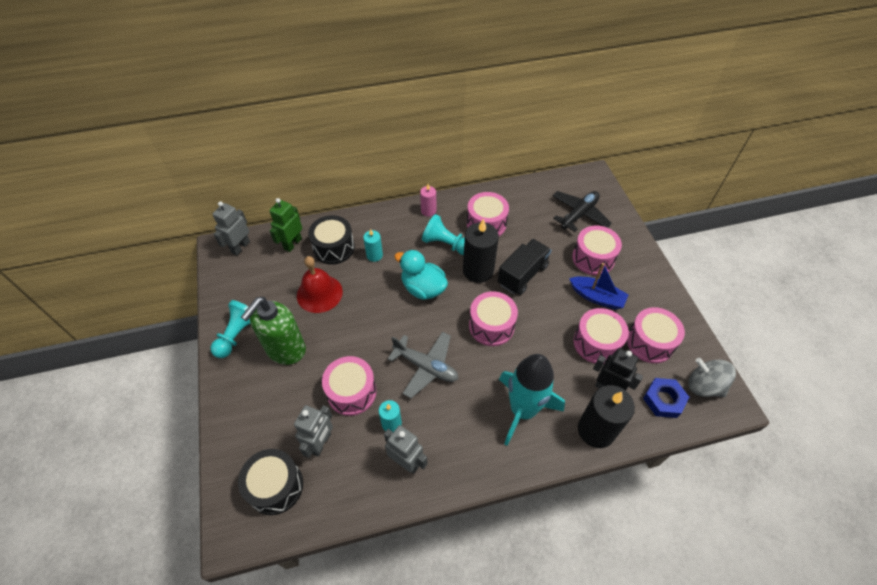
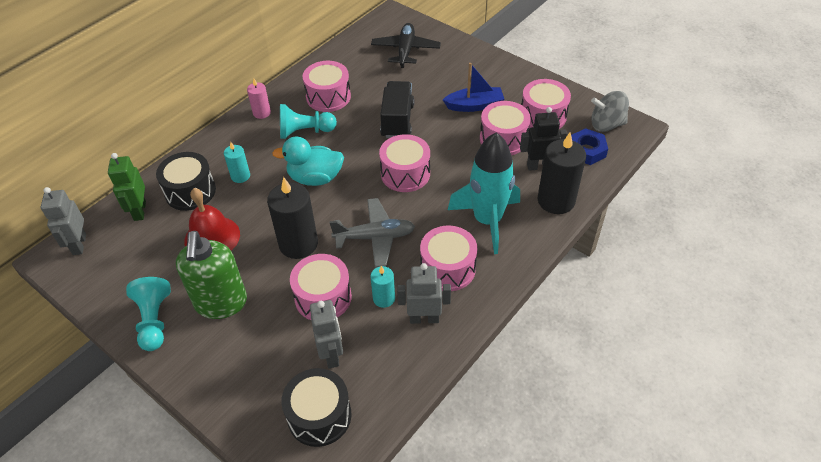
camera: 35 degrees left, 5 degrees down
black candle [463,219,499,283] -> black candle moved to [267,177,318,259]
pink drum [572,226,622,275] -> pink drum moved to [420,226,477,291]

